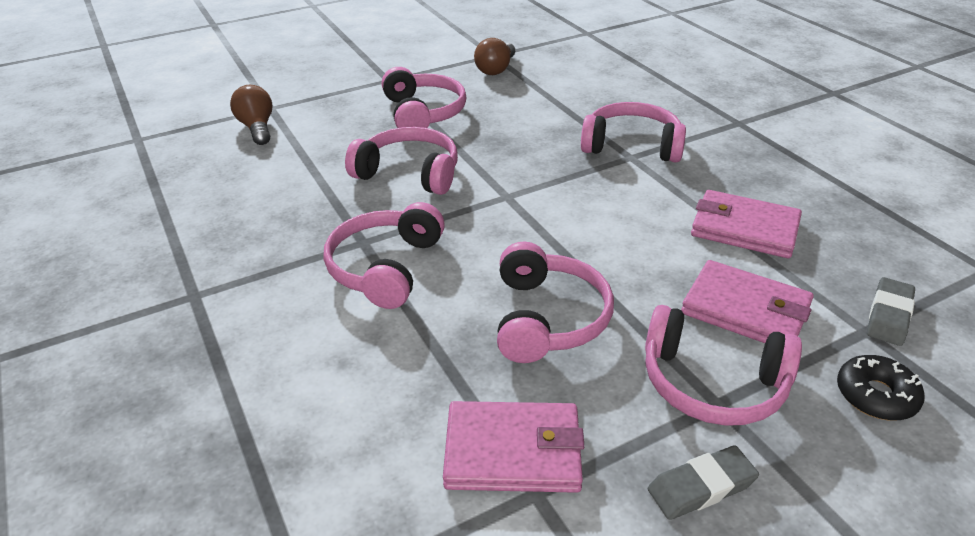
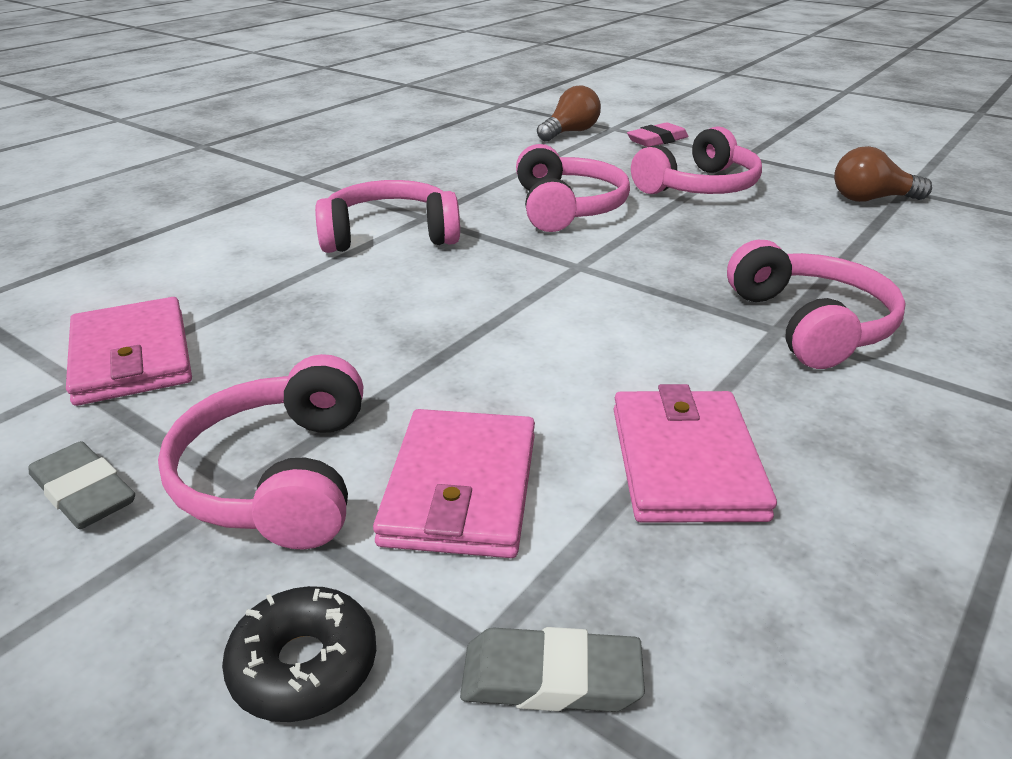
camera: 65 degrees right, 5 degrees down
pink headphones [497,242,614,363] -> none
none -> pink eraser [627,122,688,147]

